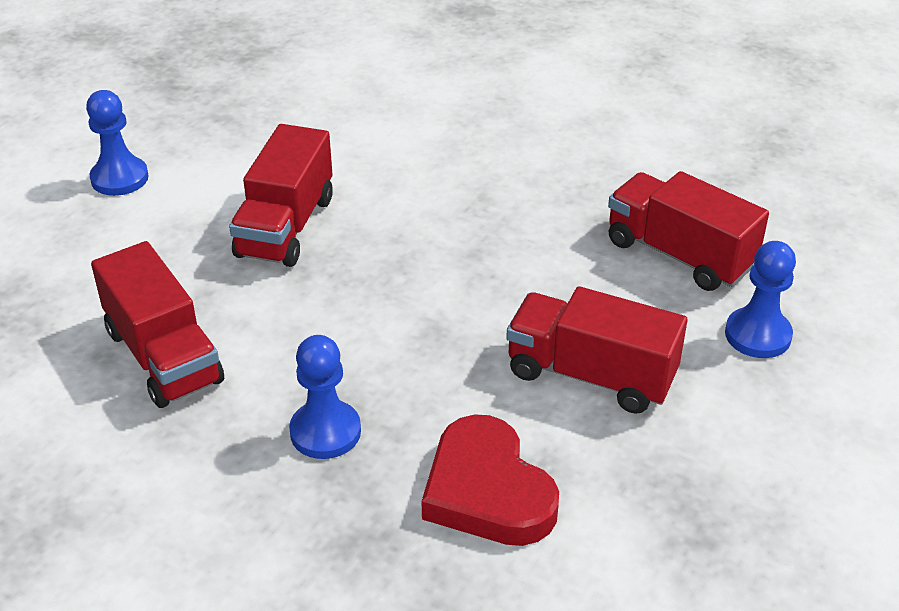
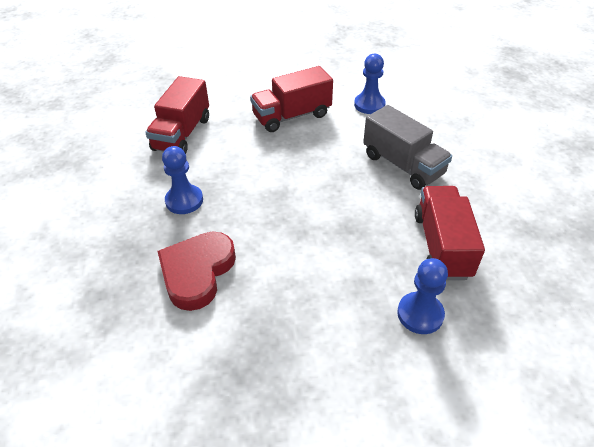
camera: 50 degrees right, 5 degrees up
blue pawn [86,90,149,196] -> blue pawn moved to [354,54,386,114]
red truck [506,286,687,414] -> none
none -> grey truck [363,105,452,190]

